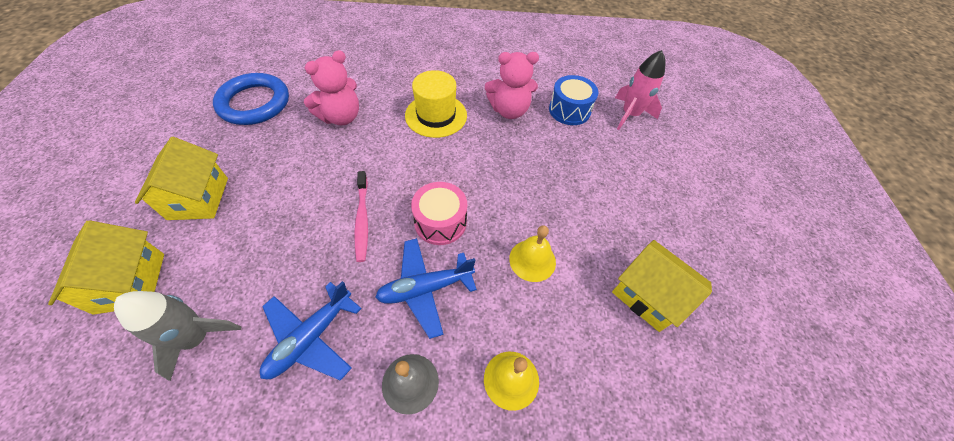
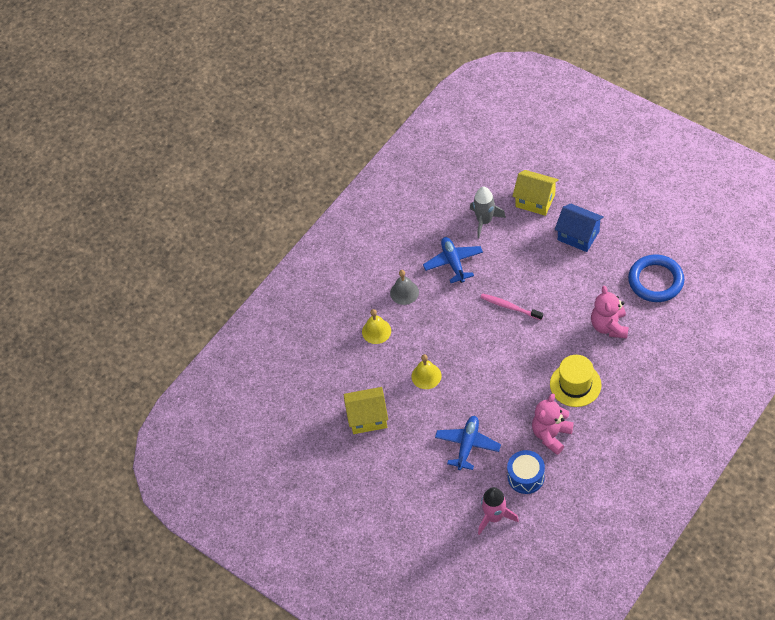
camera: 135 degrees right, 0 degrees up
yellow house [135,137,228,220] -> blue house [555,203,604,252]
blue plane [375,238,477,339] -> blue plane moved to [435,416,501,470]
pink drum [411,182,467,245] -> none

